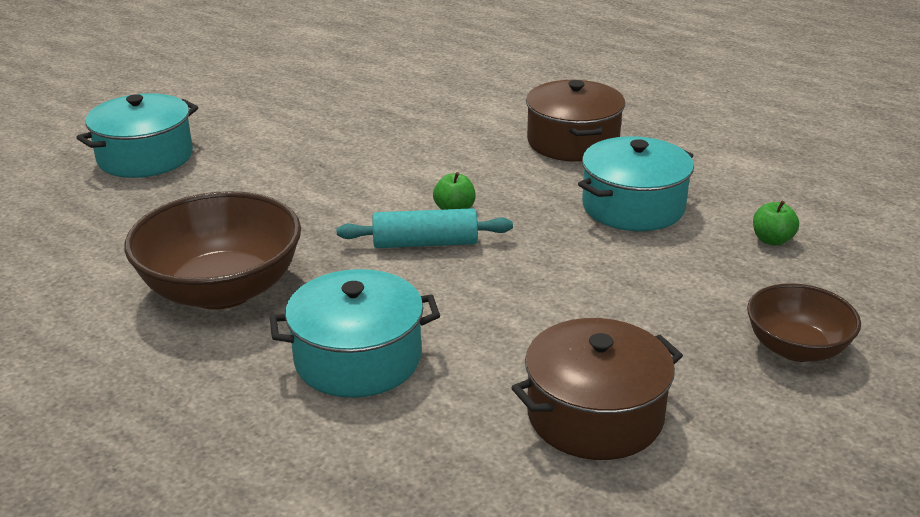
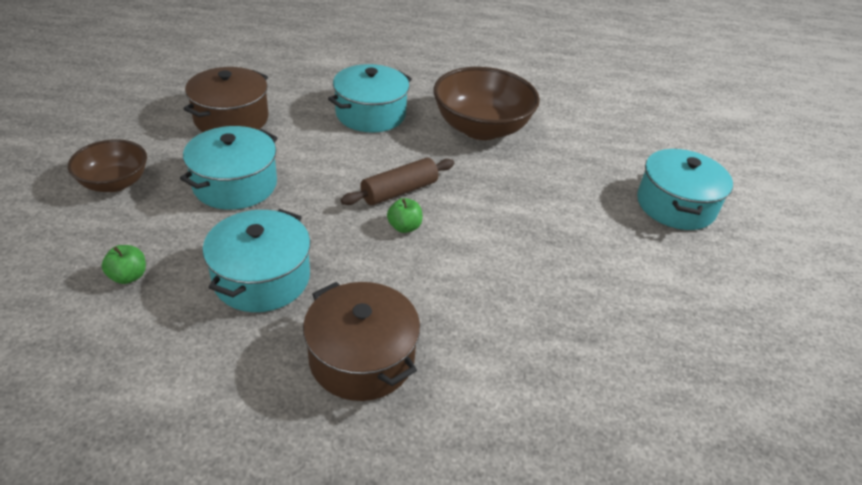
camera: 145 degrees right, 10 degrees up
turquoise rolling pin [337,208,513,248] -> brown rolling pin [341,158,454,205]
none -> turquoise pot [180,126,278,210]

